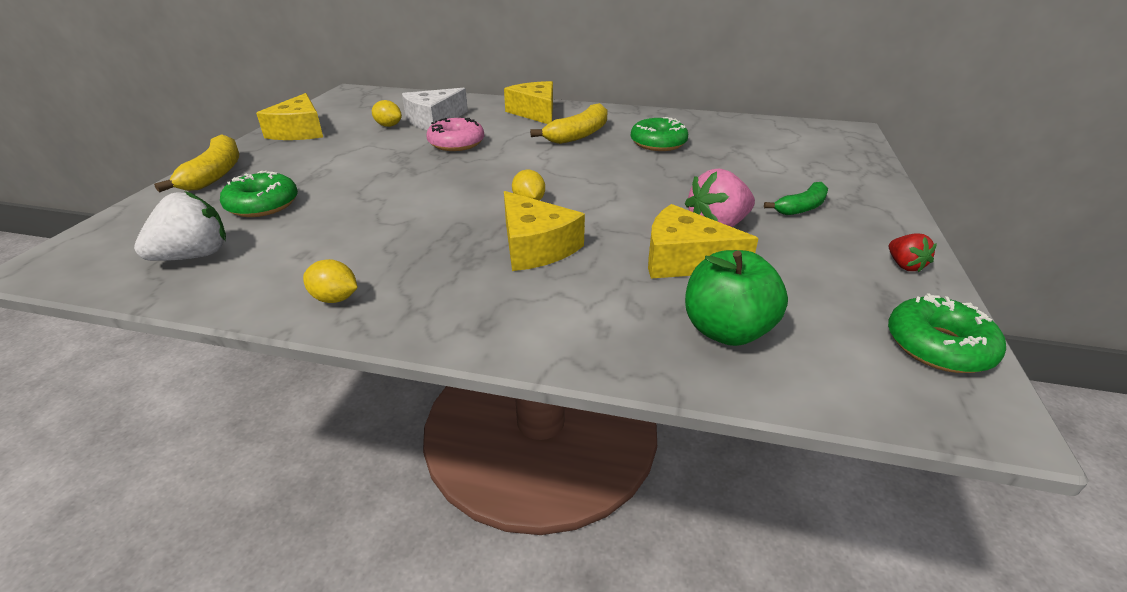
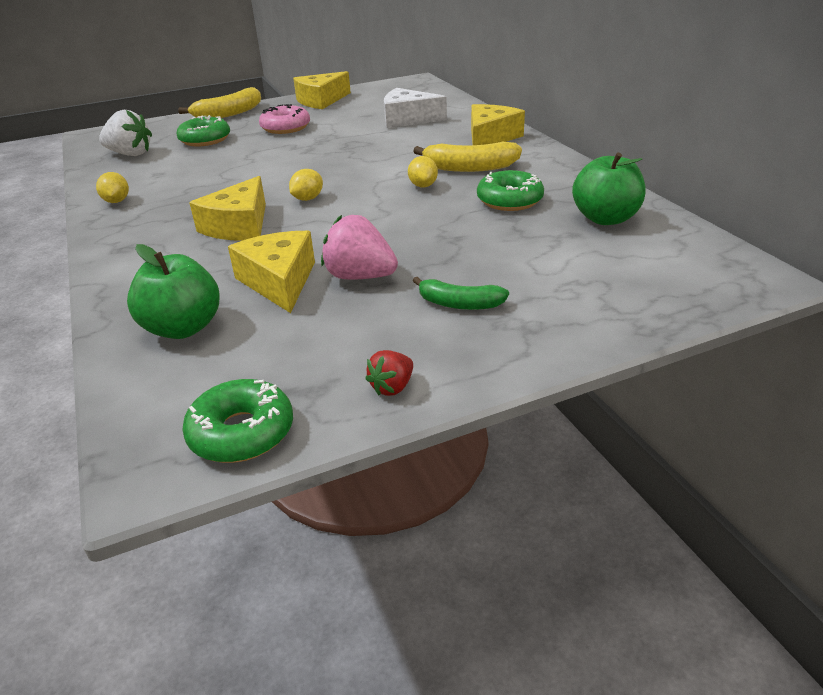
camera: 55 degrees right, 0 degrees up
yellow lemon [372,100,402,127] -> yellow lemon moved to [408,156,438,188]
pink donut [426,118,484,151] -> pink donut moved to [259,104,310,134]
none -> green apple [572,152,646,225]

